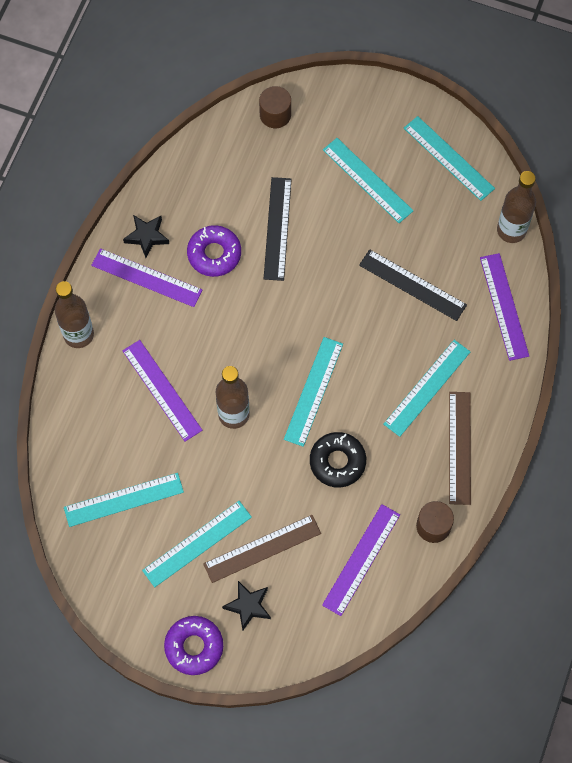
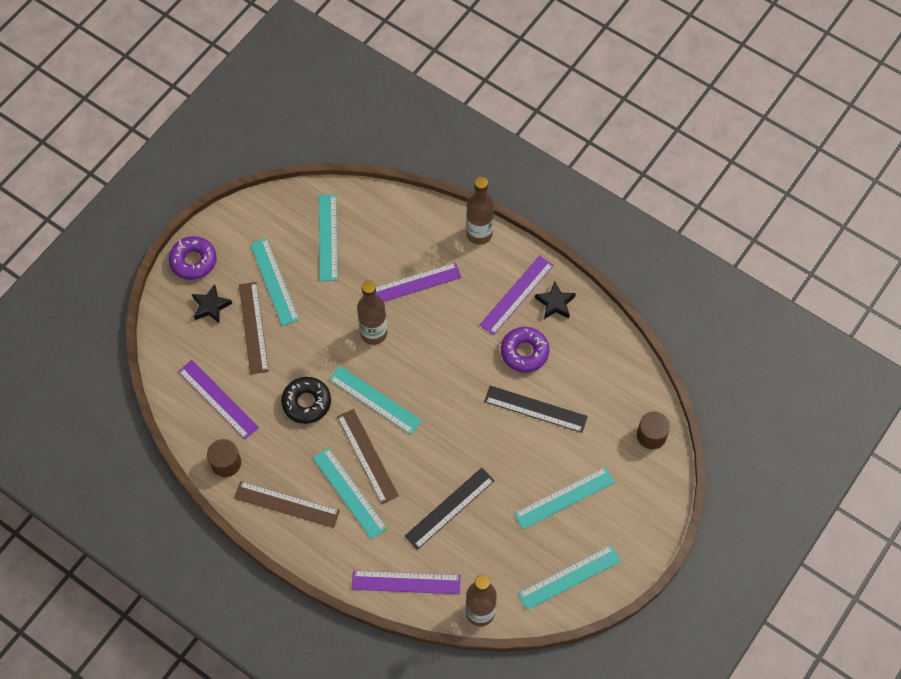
camera: 105 degrees right, 5 degrees down
none -> brown ruler [337,409,399,504]

